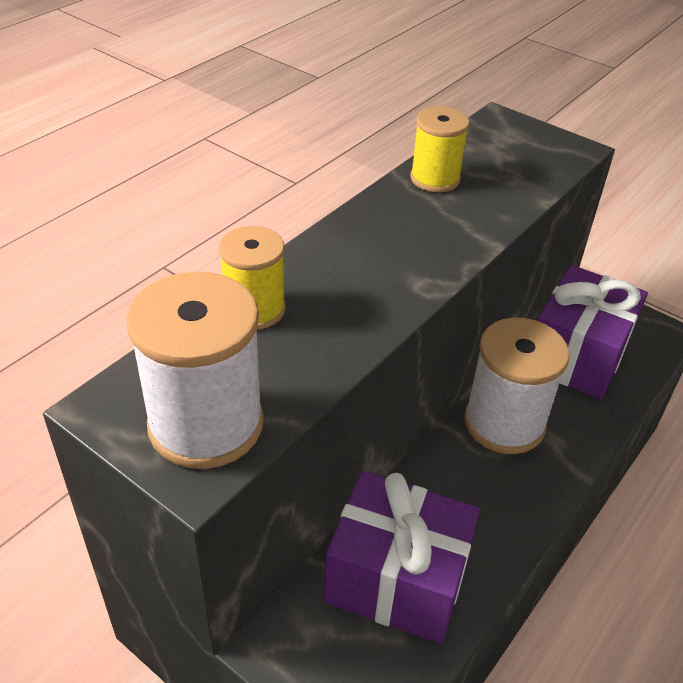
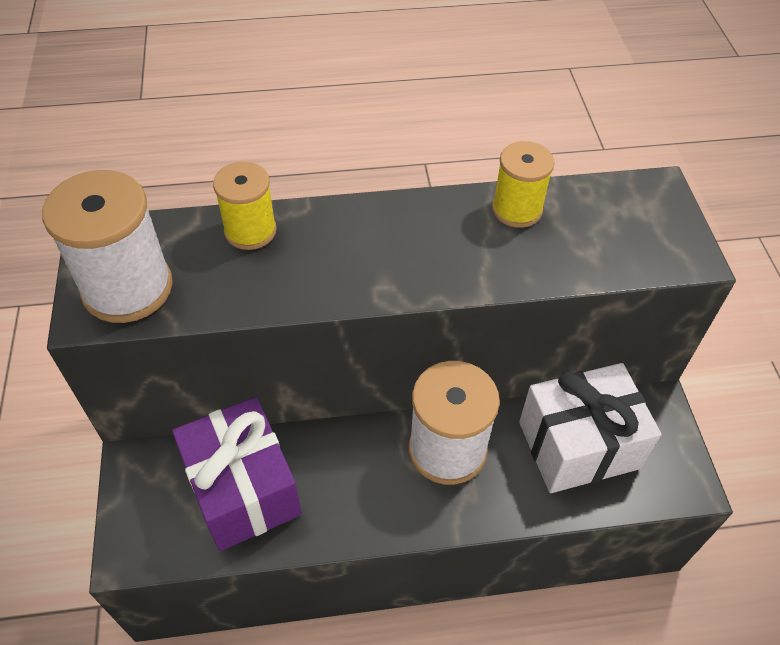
camera: 45 degrees right, 10 degrees up
purple gift [538,265,648,399] -> white gift [519,363,662,493]

